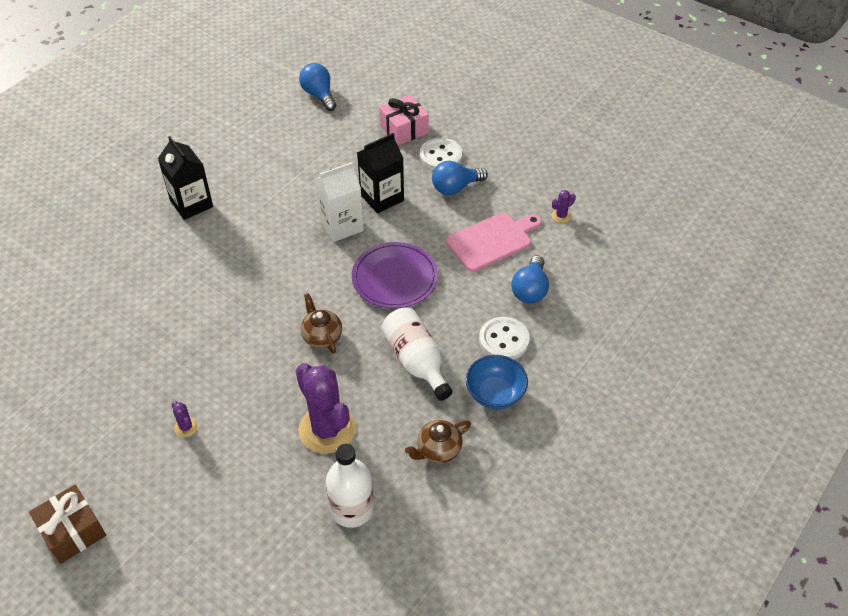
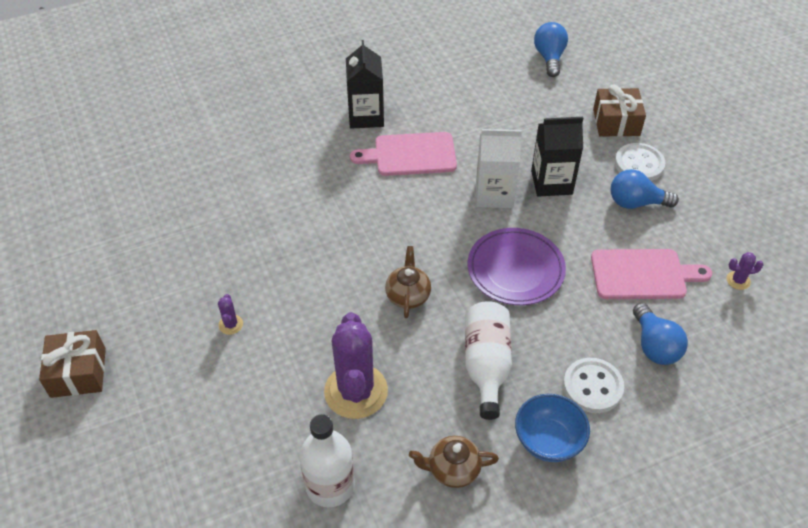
camera: 30 degrees right, 0 degrees up
pink gift [379,95,429,145] -> brown gift [593,85,646,137]
blue light bulb [511,255,549,303] -> blue light bulb turned 60 degrees counterclockwise [633,303,688,365]
none -> pink cutting board [350,132,457,176]

